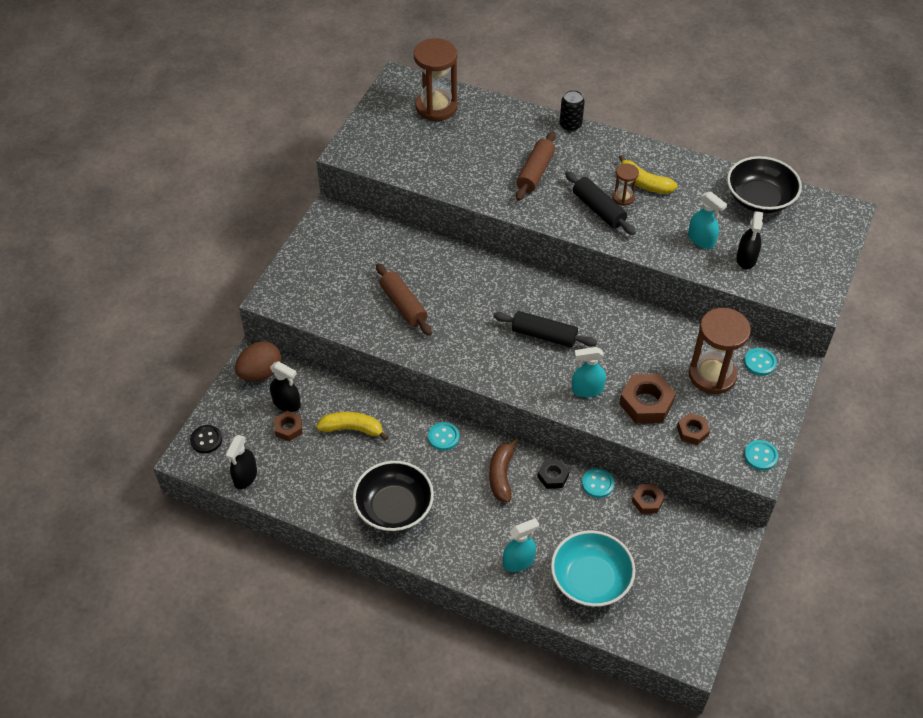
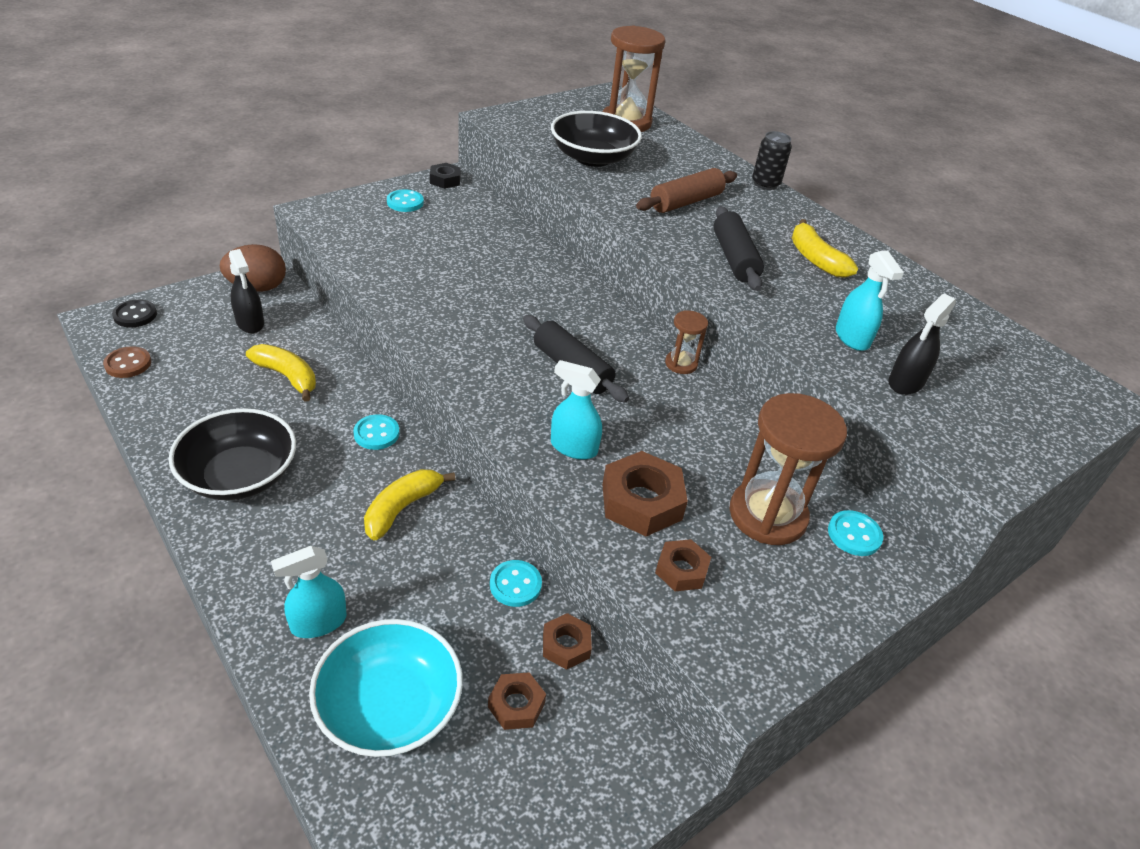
camera: 25 degrees right, 10 degrees down
black spray bottle [225,435,257,489] -> brown button [103,346,151,378]
brown nut [274,411,303,441] -> brown nut moved to [488,672,546,730]
brown rolling pin [376,263,432,336] -> none
brown banana [489,438,519,503] -> yellow banana [364,469,456,540]
turquoise spray bottle [503,518,539,572] -> turquoise spray bottle turned 150 degrees clockwise [271,546,347,638]
black nut [538,460,570,489] -> black nut moved to [430,163,461,189]
brown hourglass [613,164,639,206] -> brown hourglass moved to [665,310,708,374]
black bowl [727,156,802,213] -> black bowl moved to [551,111,642,167]
turquoise button [744,440,778,471] -> turquoise button moved to [387,189,424,212]

